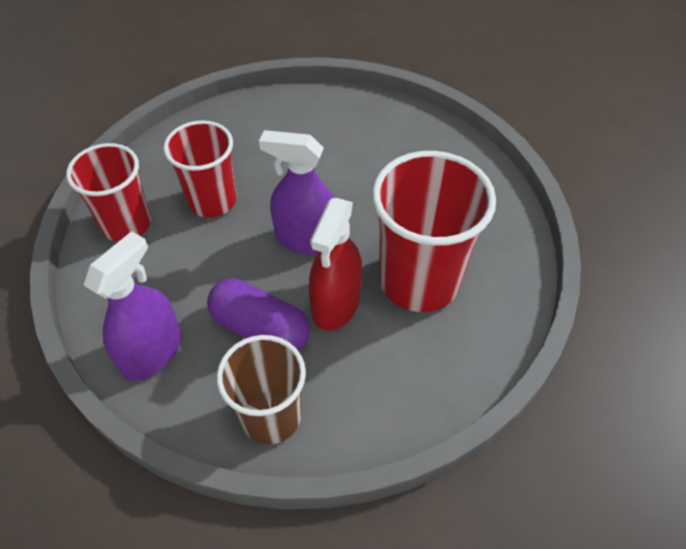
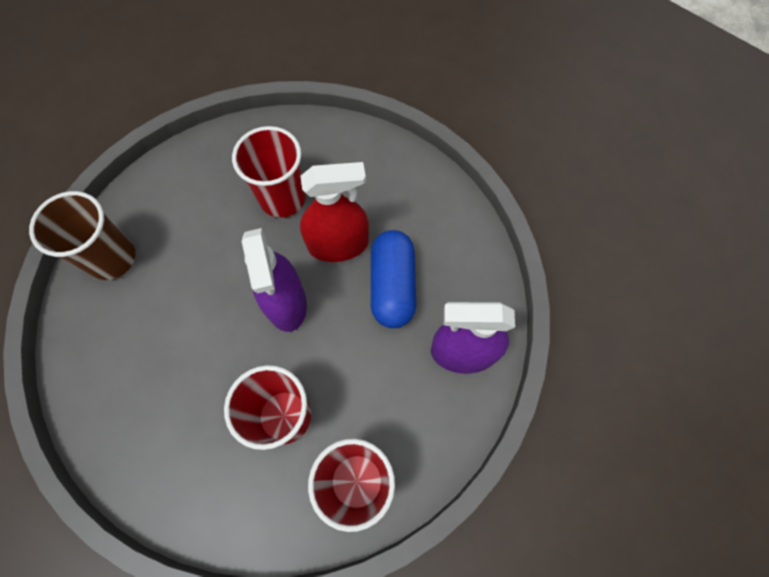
camera: 120 degrees left, 15 degrees up
purple capsule [207,278,310,351] -> blue capsule [371,230,416,328]
brown cup [217,335,306,444] -> brown cup moved to [29,191,136,280]
red cup [372,151,496,312] -> red cup [232,126,306,218], size x0.66

